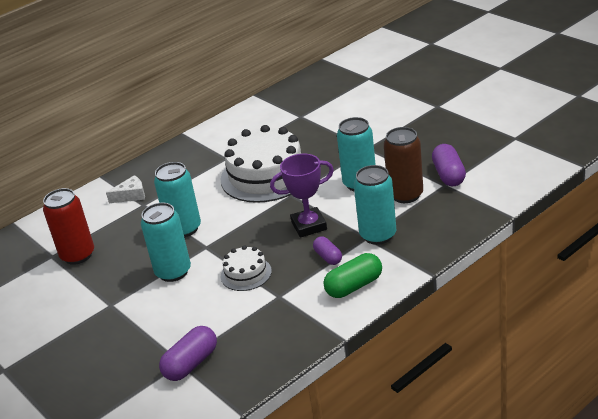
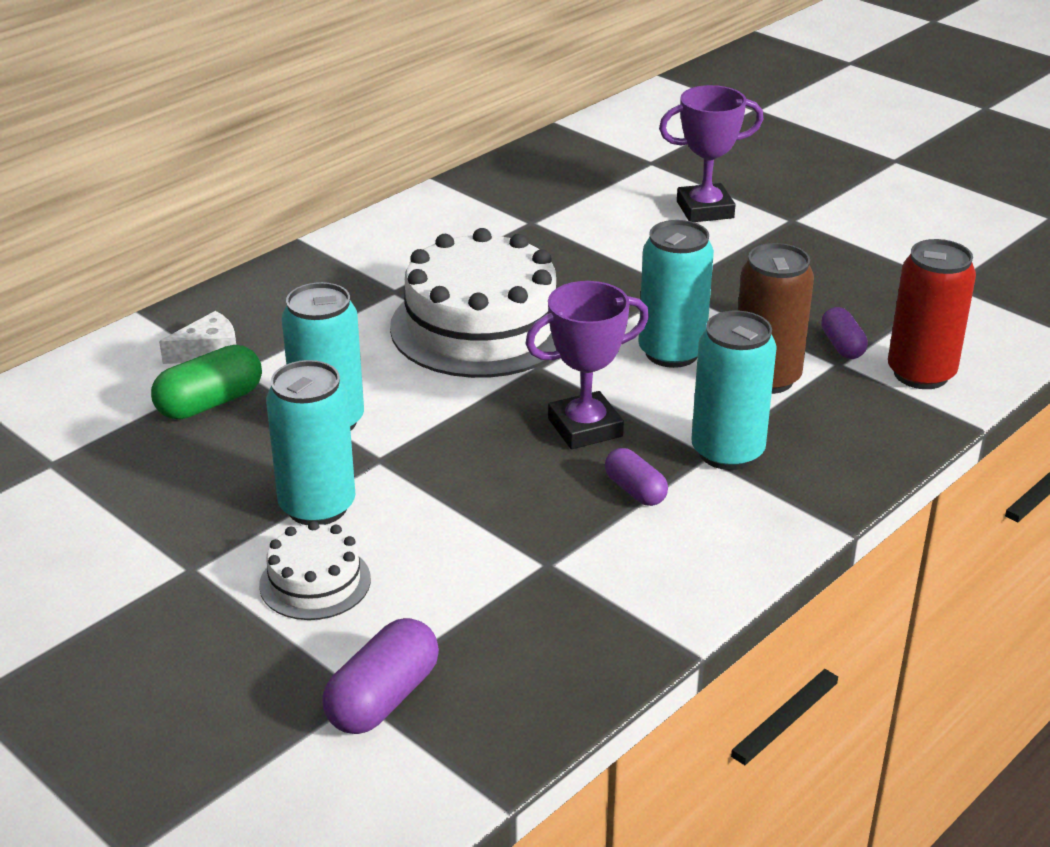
camera: 10 degrees left, 0 degrees up
red can [43,188,94,265] -> red can moved to [888,239,976,389]
white cake [221,245,272,291] -> white cake moved to [259,521,371,620]
green capsule [323,253,382,298] -> green capsule moved to [151,345,262,420]
purple capsule [432,144,466,186] -> purple capsule [821,307,868,359], size x0.64
none -> purple trophy [659,85,764,222]

